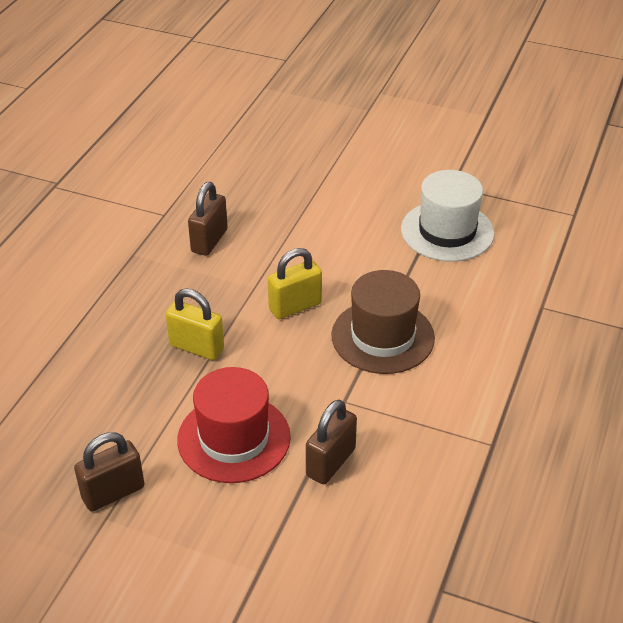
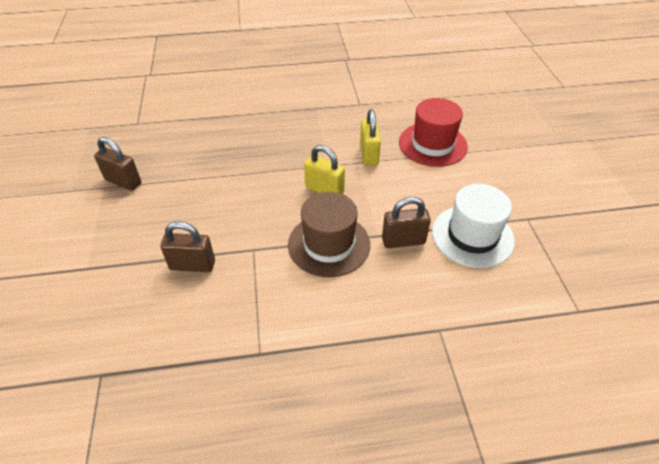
camera: 60 degrees right, 5 degrees up
yellow padlock [166,289,224,360] -> yellow padlock moved to [360,109,381,166]
red hat [177,367,291,483] -> red hat moved to [399,98,468,167]
brown padlock [188,182,228,256] -> brown padlock moved to [382,197,431,248]

